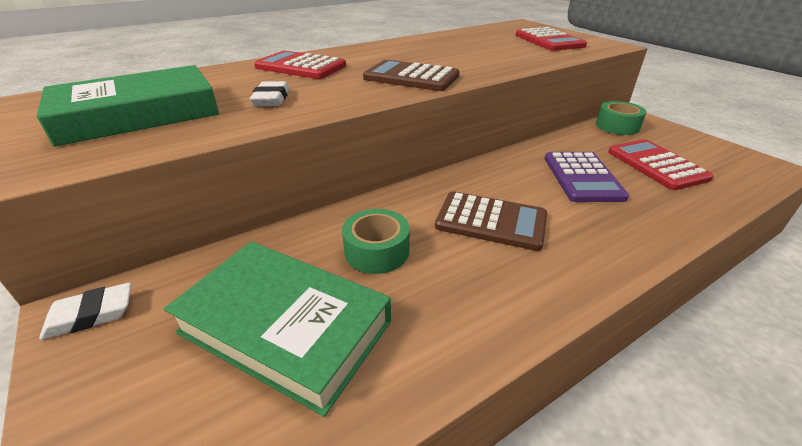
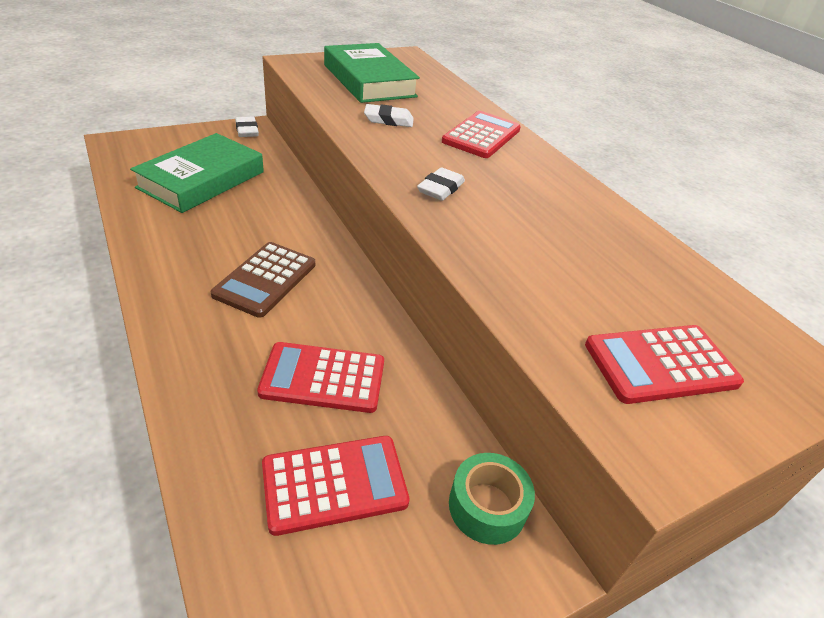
camera: 90 degrees right, 5 degrees up
green tape [342,209,410,274] -> none
brown calculator [363,60,459,91] -> white eraser [417,167,465,201]
purple calculator [545,152,629,202] -> red calculator [257,342,384,413]

